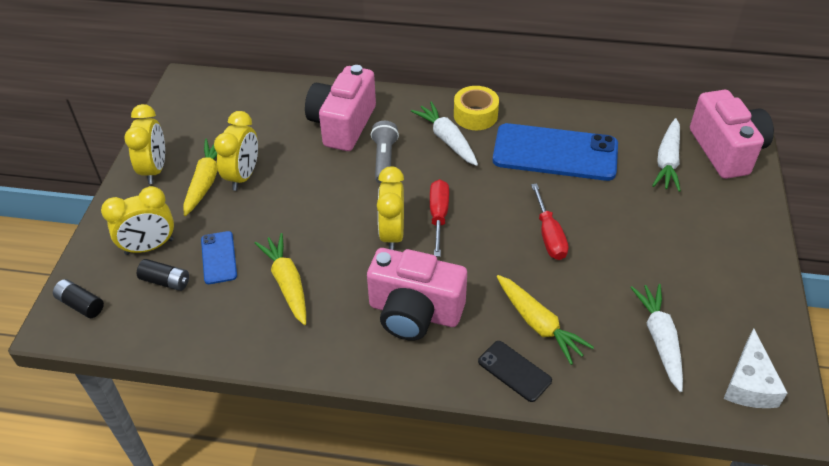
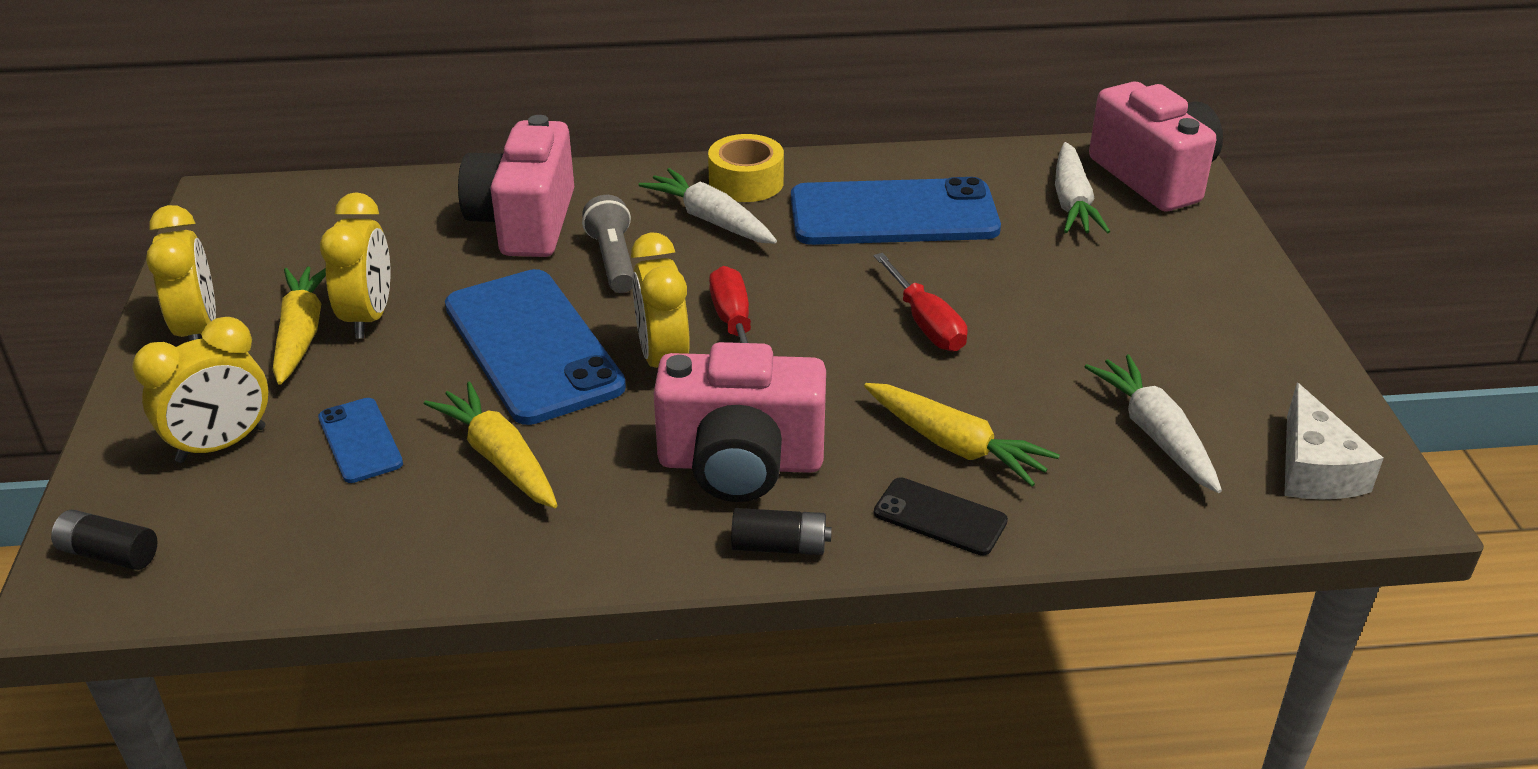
camera: 15 degrees left, 10 degrees down
black battery [137,259,189,291] -> black battery moved to [731,508,832,555]
none -> blue phone [445,269,626,425]

